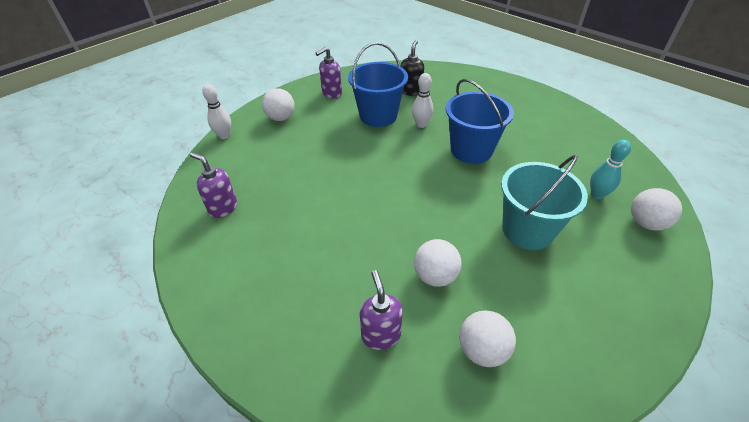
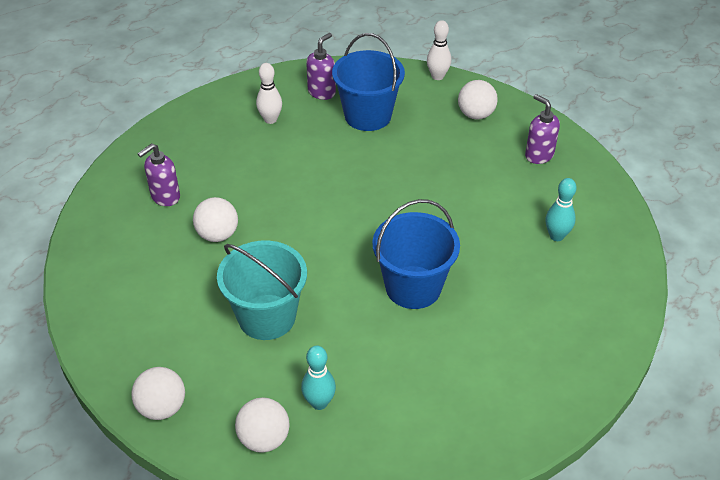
camera: 90 degrees right, 0 degrees up
blue bucket [348,42,408,127] -> blue bucket moved to [332,33,405,131]
purple soap dispenser [360,270,403,350] -> purple soap dispenser turned 150 degrees clockwise [138,143,180,206]
black soap dispenser [401,40,424,96] -> turquoise bowling pin [545,178,577,241]
white bowling pin [412,73,433,128] -> white bowling pin moved to [256,63,282,124]
white ball [460,310,516,367] -> white ball moved to [131,367,185,420]

